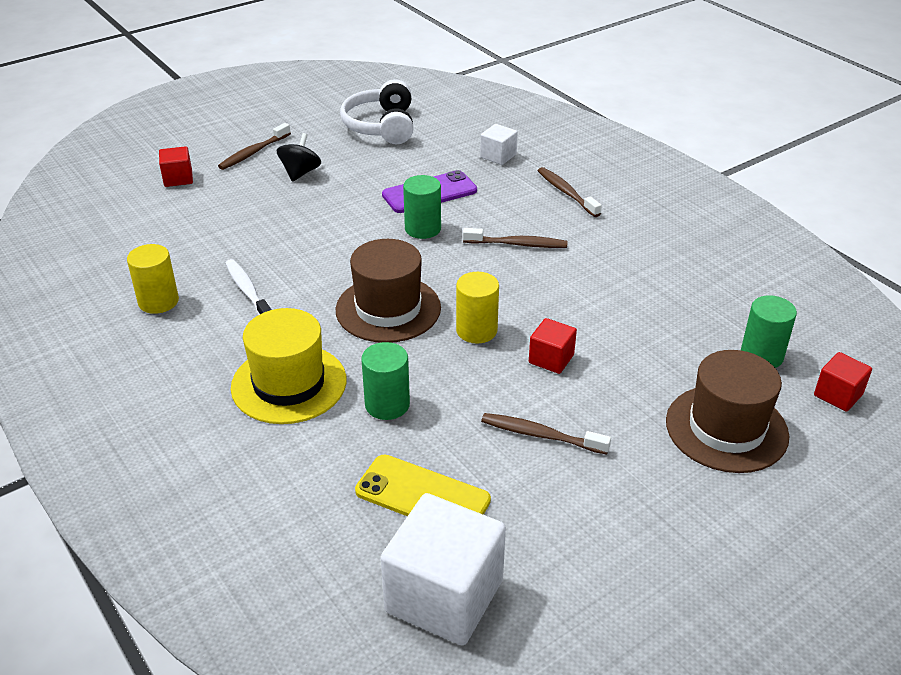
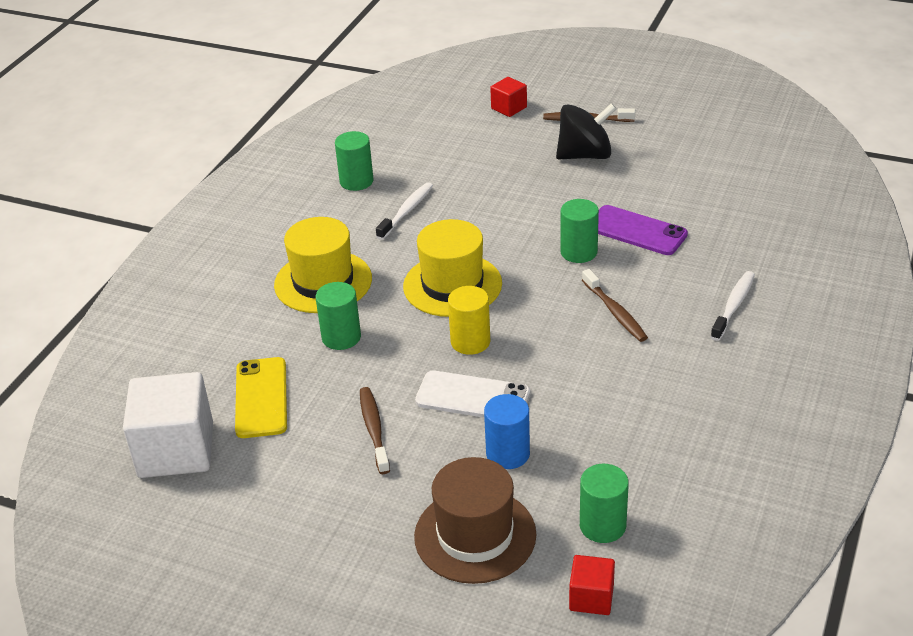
camera: 60 degrees right, 0 degrees up
yellow cylinder [127,244,179,314] -> green cylinder [335,131,374,191]
black spinning top [277,133,321,182] -> black spinning top [556,103,616,159], size x1.52
brown hat [336,239,441,342] -> yellow hat [403,219,502,317]
white headphones [340,79,413,144] -> none
white cube [480,124,518,165] -> none
red cube [529,318,577,374] -> white phone [415,370,530,418]
brown toothbrush [538,167,602,217] -> white toothbrush [711,271,755,341]
none -> blue cylinder [484,394,530,469]

